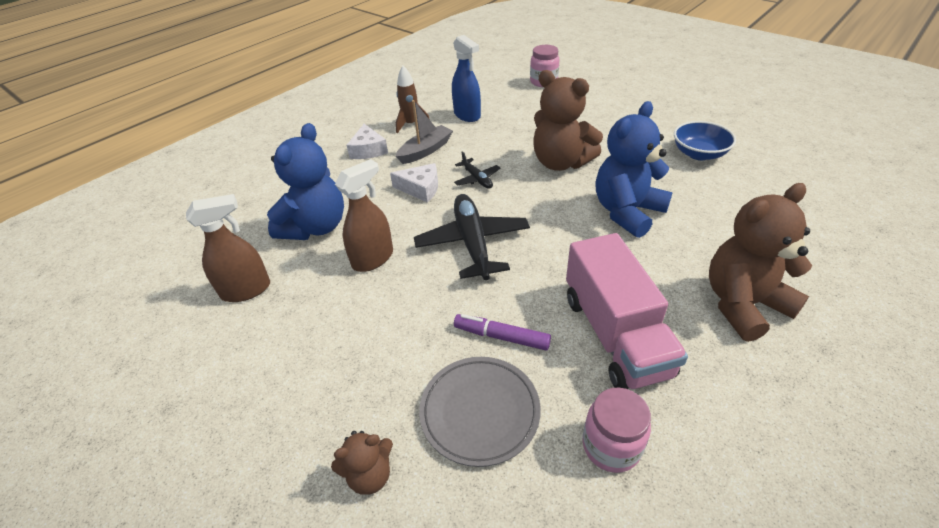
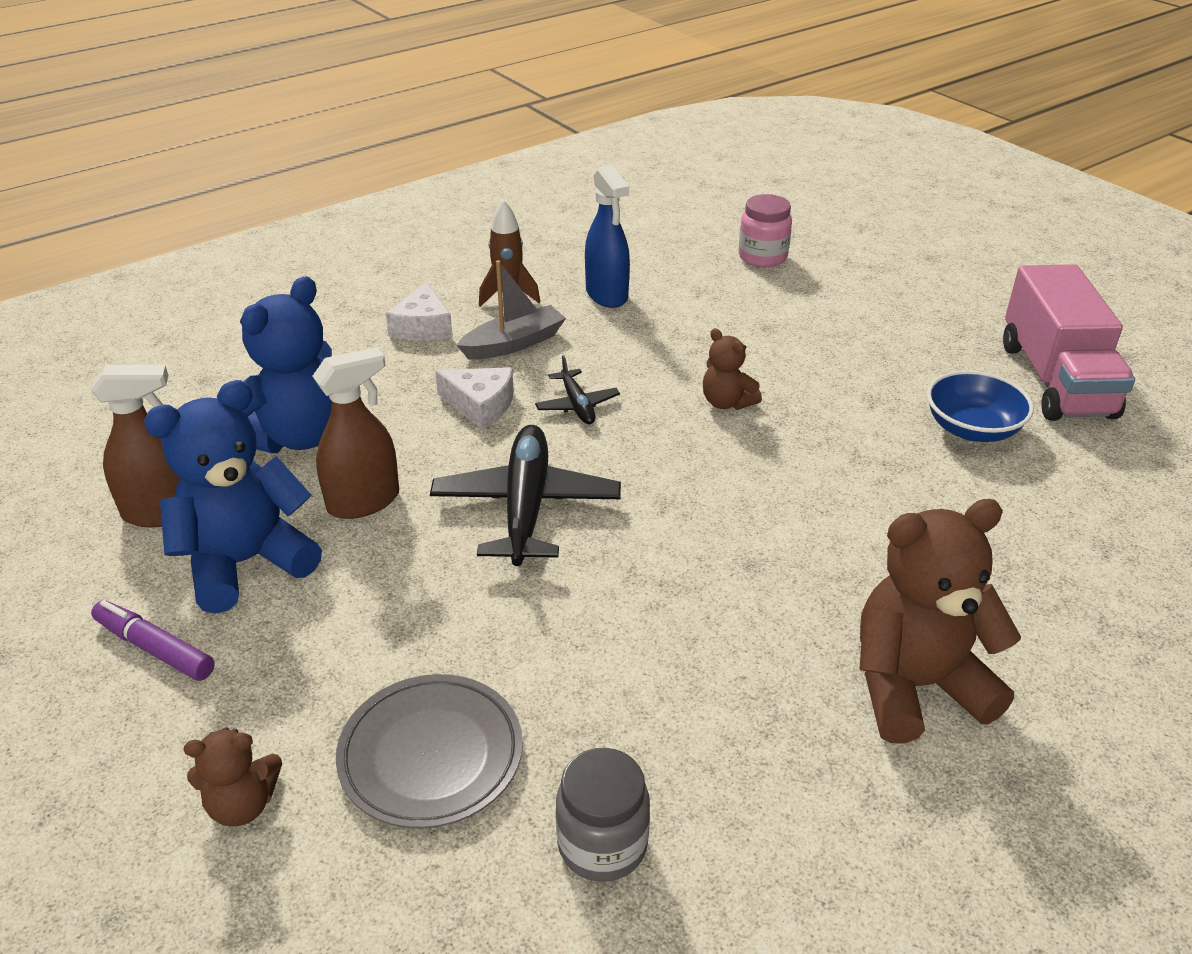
camera: 10 degrees right, 5 degrees down
purple marker [454,314,551,350] -> purple marker moved to [91,600,215,681]
brown teddy bear [533,70,603,171] -> brown teddy bear [703,328,762,410], size x0.50
pink truck [566,233,688,389] -> pink truck moved to [1003,264,1135,421]
pink jar [583,388,651,473] -> grey jar [556,748,650,882]
blue teddy bear [596,101,673,238] -> blue teddy bear moved to [144,380,322,614]

